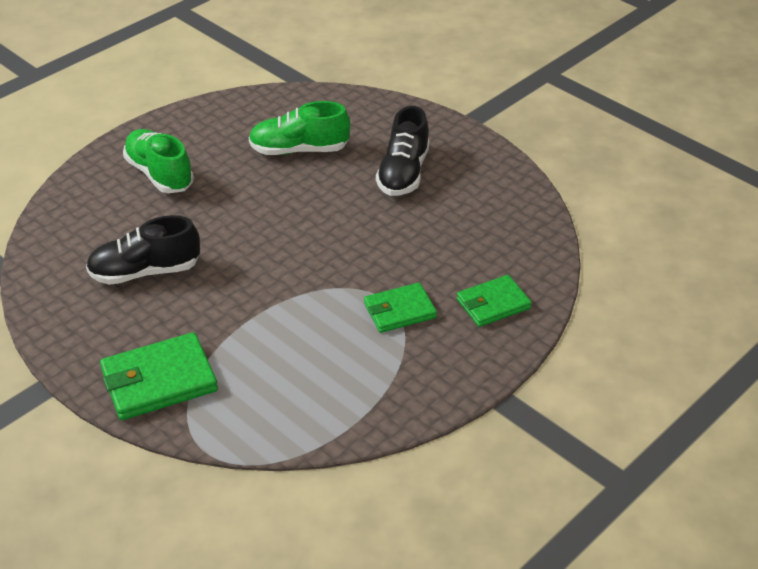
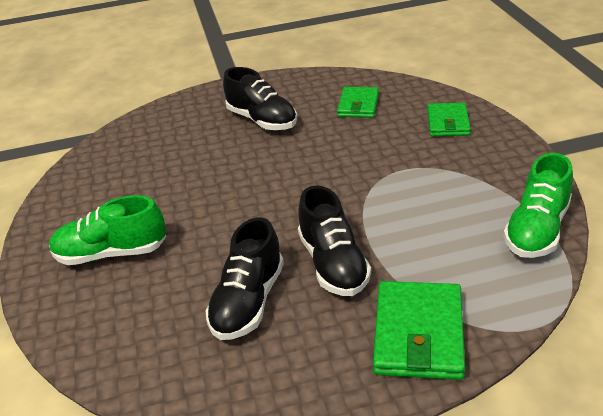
camera: 55 degrees left, 5 degrees down
green shoe [249,101,350,155] -> green shoe moved to [503,153,573,258]
green wallet [364,283,437,333] -> green wallet moved to [337,87,379,118]
none -> black shoe [298,185,371,296]

